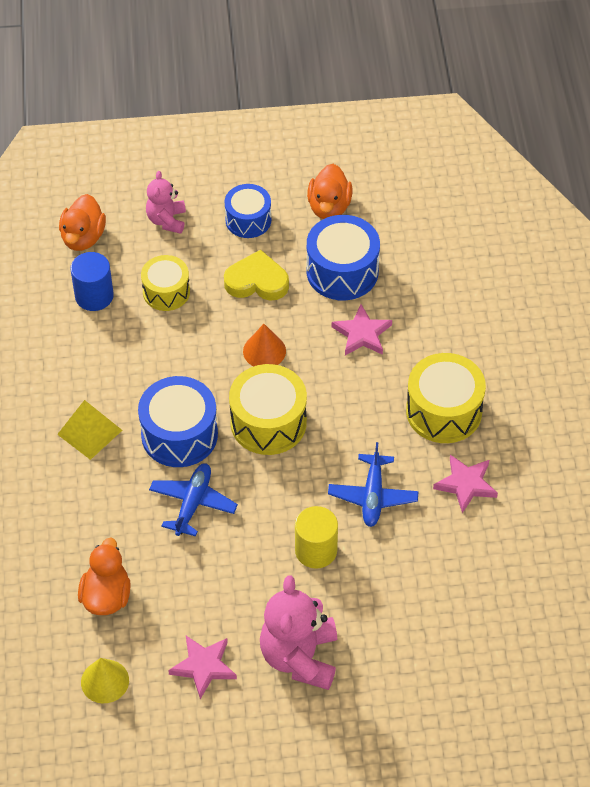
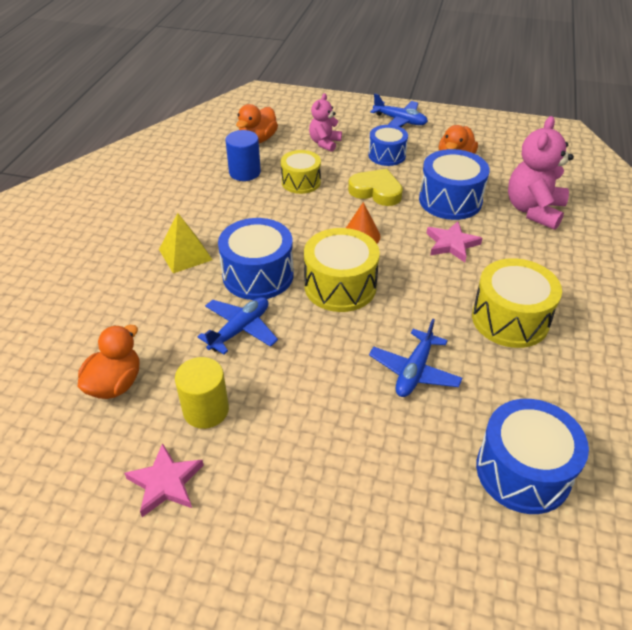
camera: 20 degrees right, 10 degrees down
yellow cone [81,658,129,703] -> none
pink teddy bear [260,575,337,690] -> pink teddy bear moved to [508,116,574,230]
yellow cylinder [295,506,338,569] -> yellow cylinder moved to [175,357,229,429]
pink star [433,455,498,513] -> none
none -> blue plane [370,93,428,127]
none -> blue drum [476,399,589,514]

